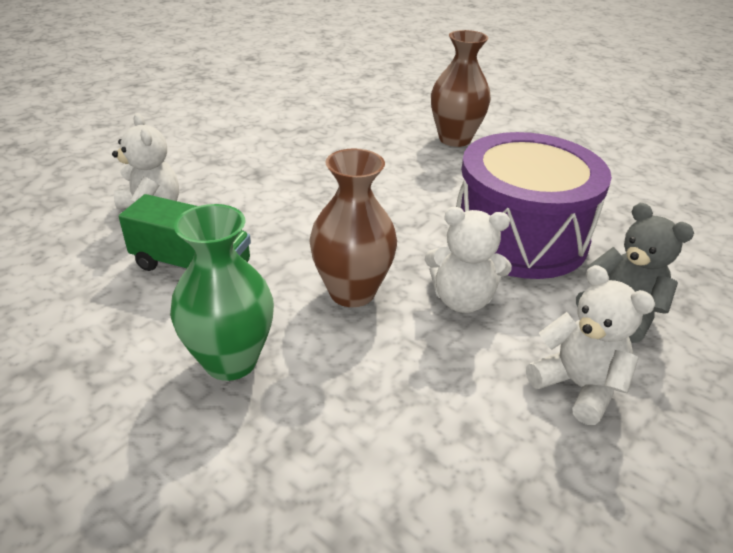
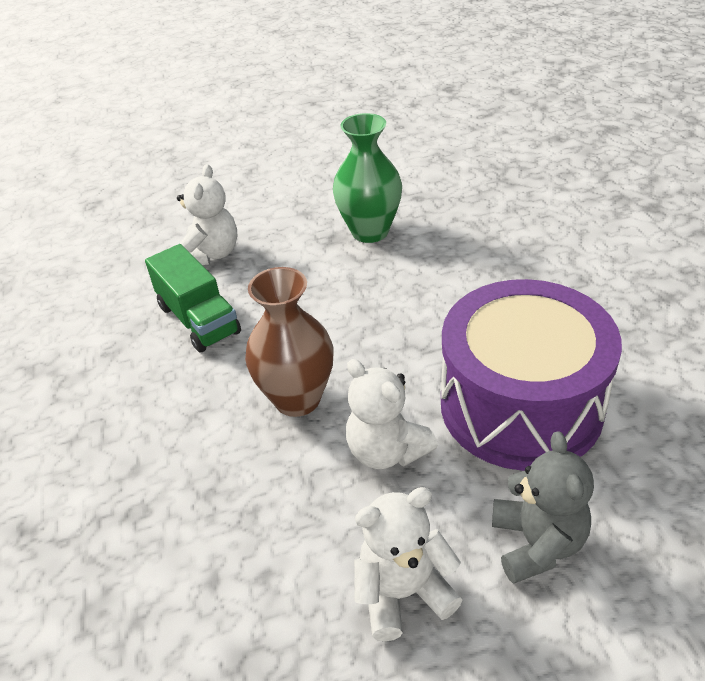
camera: 40 degrees right, 5 degrees up
green vase [170,204,274,381] -> green vase moved to [333,113,402,243]
brown vase [431,30,491,147] -> none
white teddy bear [526,265,655,425] -> white teddy bear turned 105 degrees counterclockwise [354,487,462,641]

